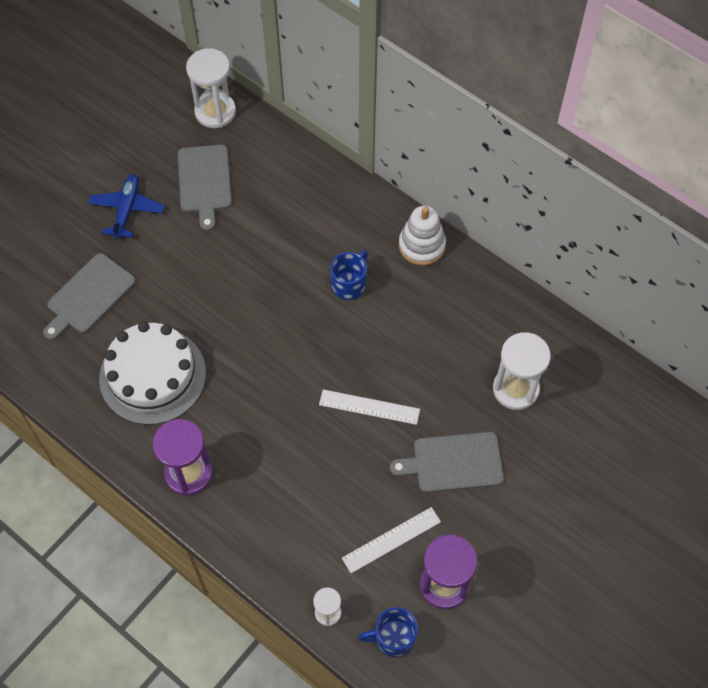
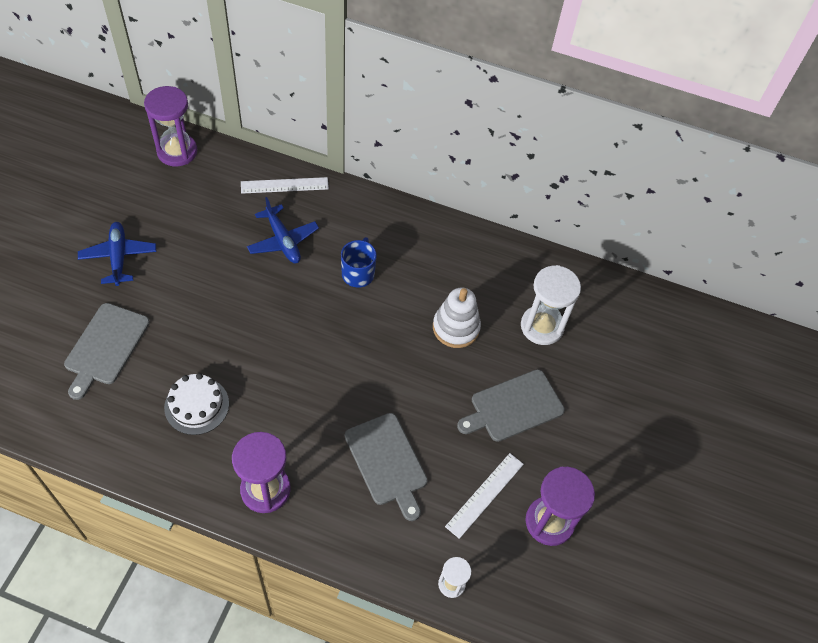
camera: 25 degrees left, 5 degrees down
white cake [99,322,206,425] -> white cake [164,373,229,435], size x0.58
grey cutting board [178,145,232,231] -> grey cutting board moved to [345,413,428,521]
white hourglass [186,48,236,128] -> purple hourglass [144,86,197,166]
white ruler [319,389,420,425] -> white ruler moved to [241,177,329,194]
blue mug [358,607,418,657] -> none
white stacking toy [399,206,446,266] -> white stacking toy moved to [433,287,481,348]
none -> blue plane [247,197,319,263]

